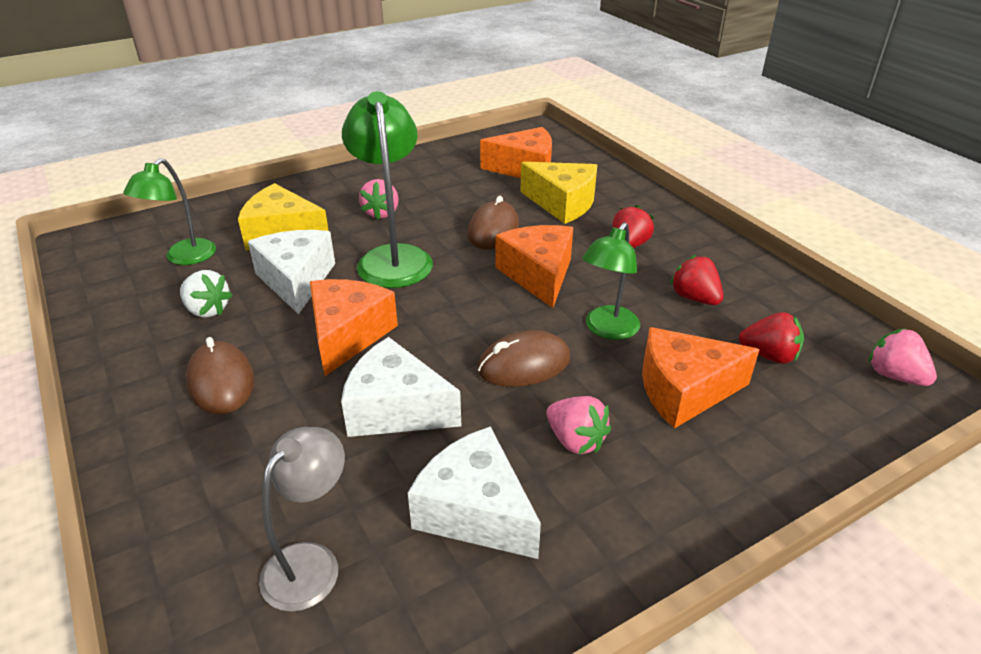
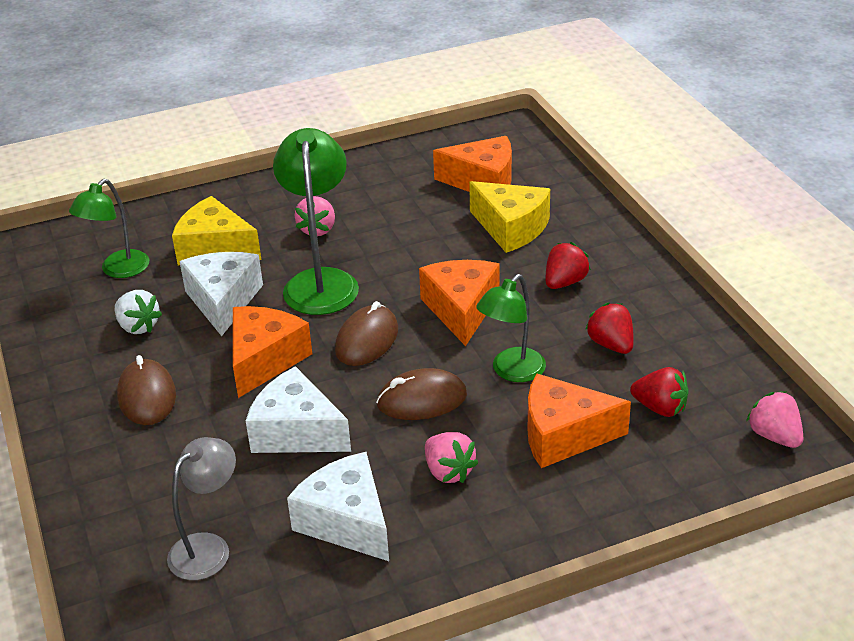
camera: 10 degrees right, 0 degrees up
brown mouse [467,196,519,250] -> brown mouse moved to [335,301,398,366]

